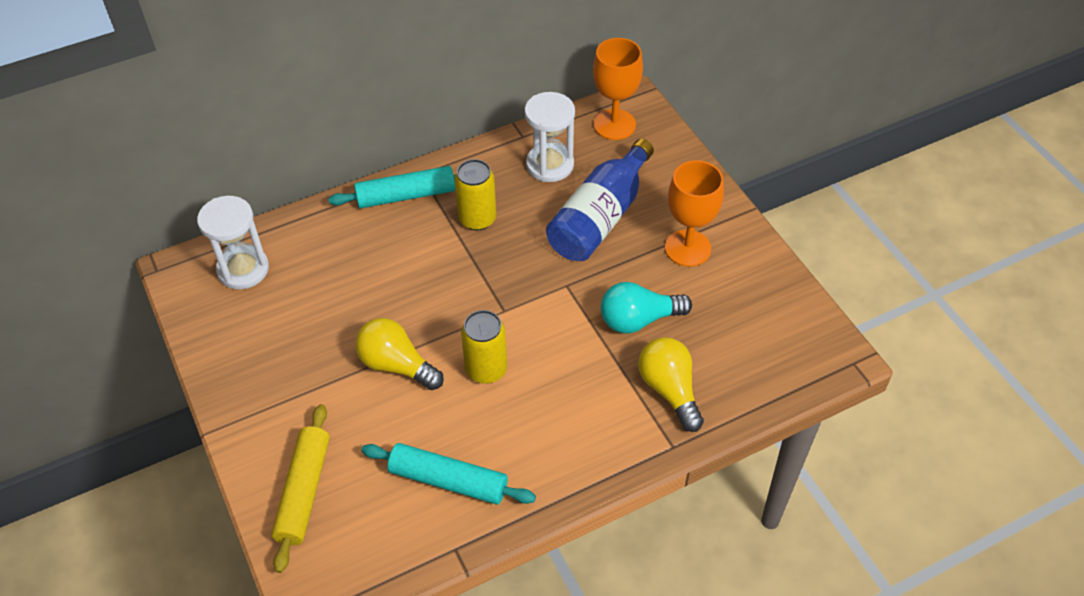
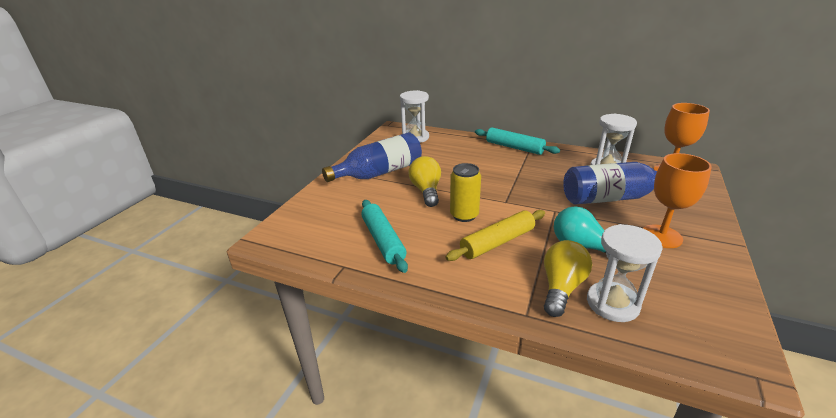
camera: 50 degrees right, 20 degrees down
yellow rolling pin [272,404,330,573] -> yellow rolling pin moved to [445,210,545,261]
yellow can [454,159,496,231] -> none
none -> blue bottle [322,132,422,182]
none -> white hourglass [587,224,663,322]

